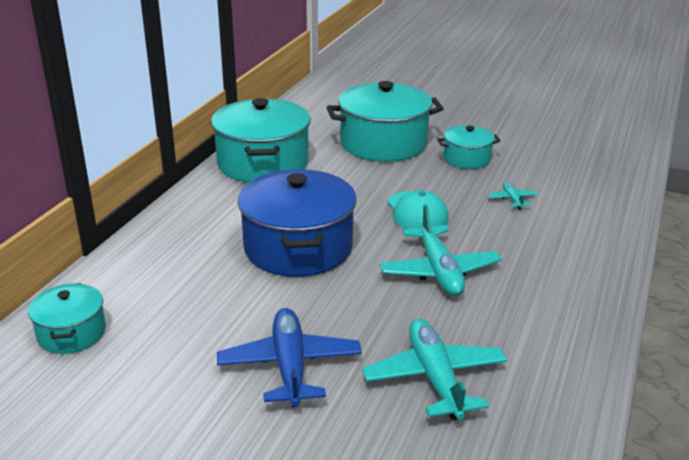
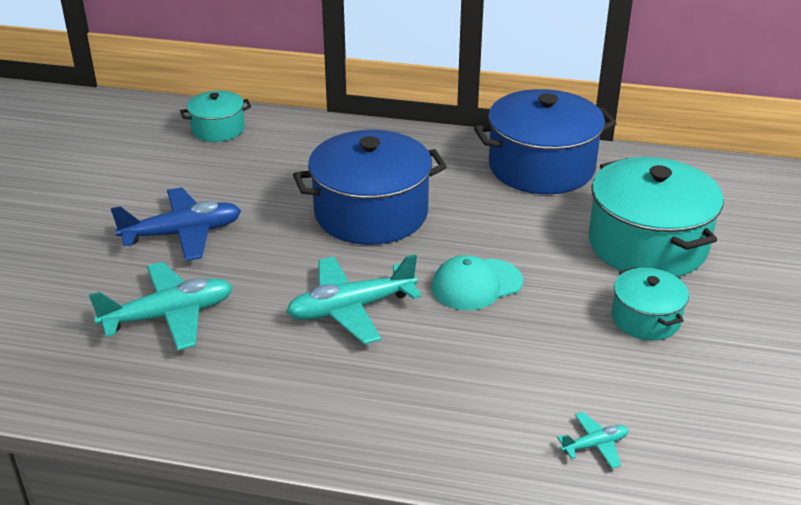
camera: 80 degrees right, 5 degrees up
turquoise pot [211,98,311,183] -> blue pot [474,89,617,194]
turquoise plane [488,181,538,210] -> turquoise plane moved to [557,412,628,469]

